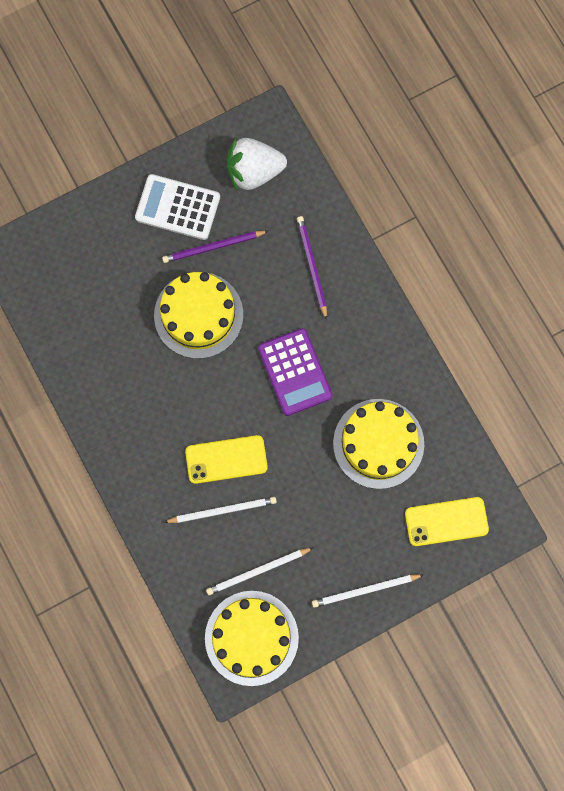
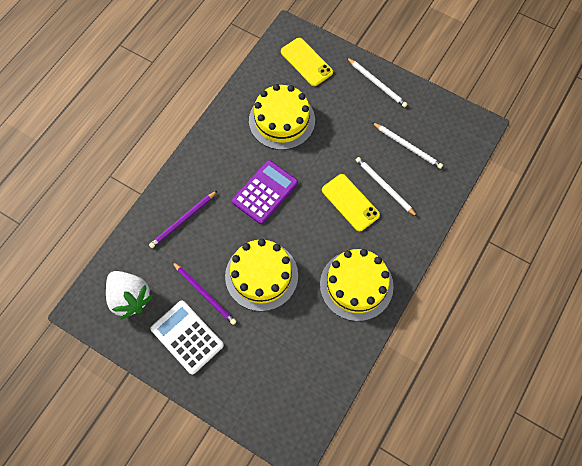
camera: 120 degrees left, 10 degrees down
white calculator [135,174,220,240] -> white calculator turned 150 degrees clockwise [150,300,224,375]
yellow cake [205,591,299,686] -> yellow cake moved to [320,249,394,321]

